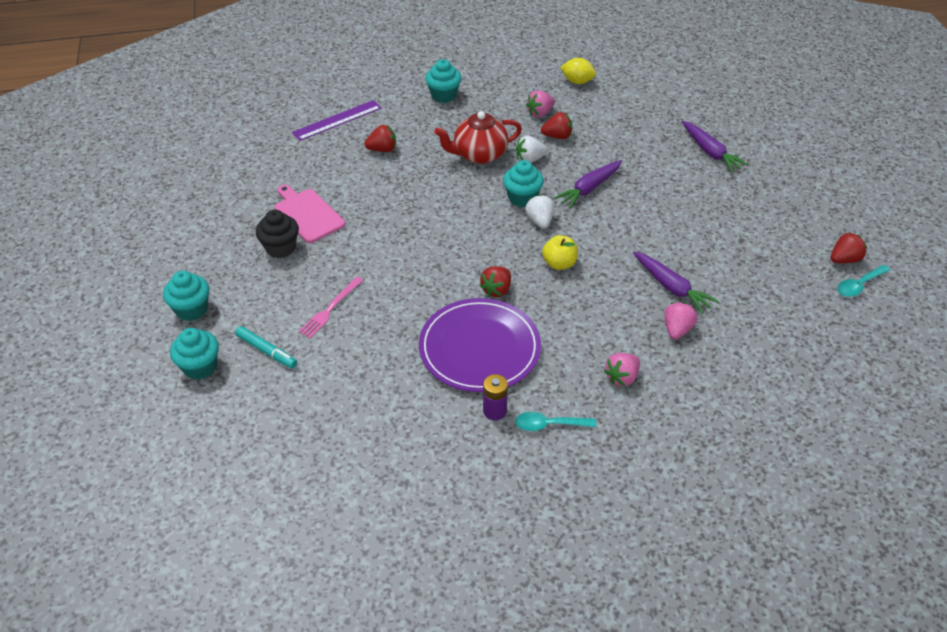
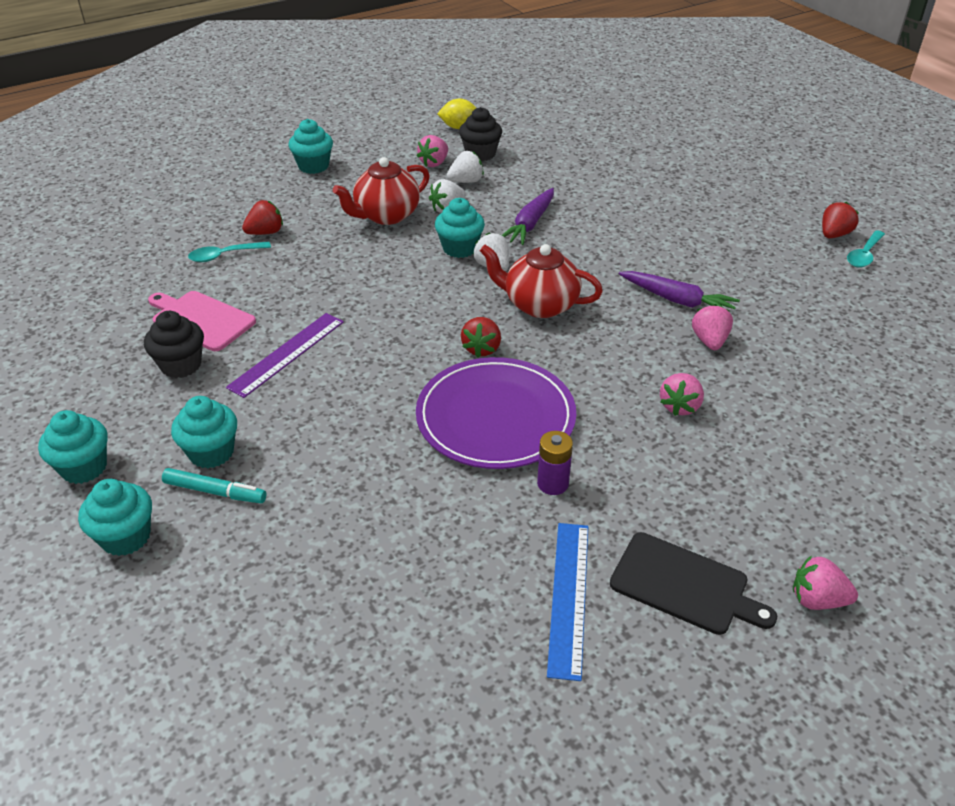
camera: 20 degrees left, 5 degrees down
purple ruler [292,100,381,141] -> purple ruler moved to [226,313,344,398]
pink fork [298,277,363,339] -> none
turquoise spoon [515,412,596,431] -> turquoise spoon moved to [188,242,271,262]
red strawberry [541,112,572,139] -> white strawberry [447,151,484,183]
yellow apple [542,235,578,270] -> red teapot [480,244,603,318]
purple carrot [682,121,748,172] -> none
none -> turquoise cupcake [171,396,237,468]
none -> black cupcake [459,107,502,161]
none -> blue ruler [547,523,588,681]
none -> black cutting board [610,532,777,635]
none -> pink strawberry [793,555,858,610]

